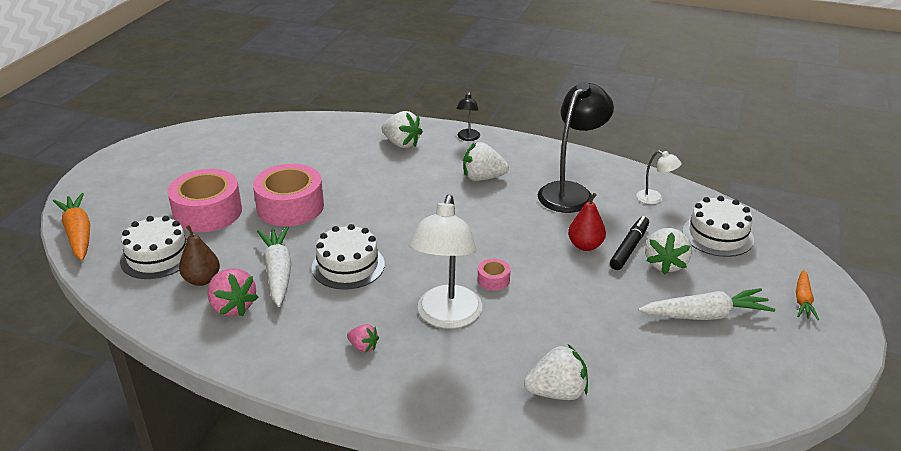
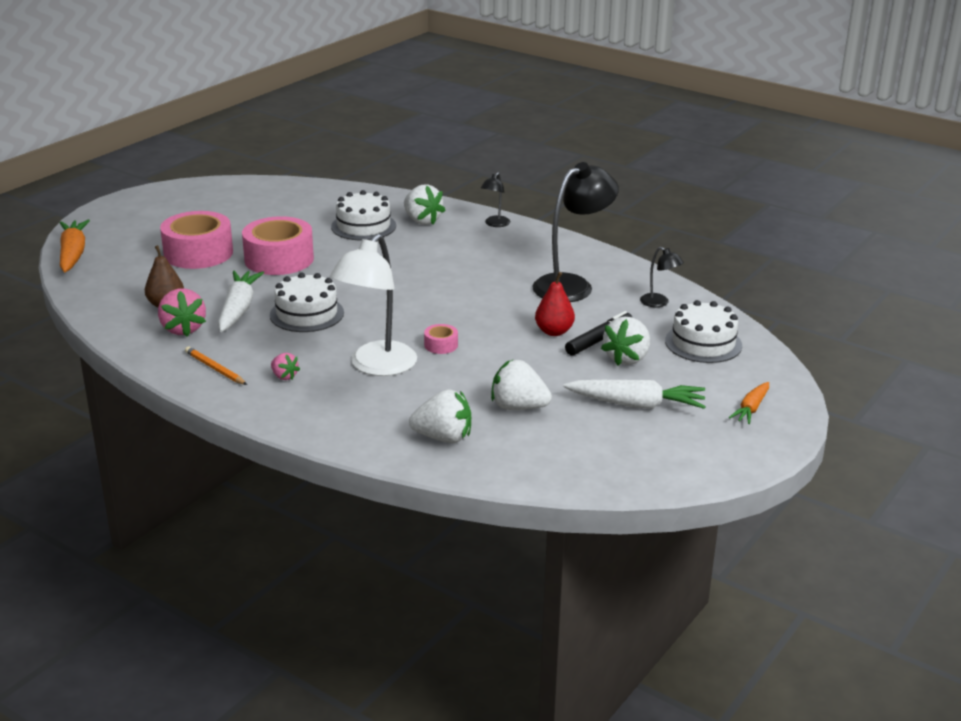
camera: 15 degrees right, 5 degrees down
white cake [120,216,187,279] -> white cake moved to [331,190,396,240]
white strawberry [463,142,509,181] -> white strawberry moved to [491,360,552,410]
white lamp [637,150,682,204] -> black lamp [640,247,684,307]
none -> orange pencil [185,346,247,385]

